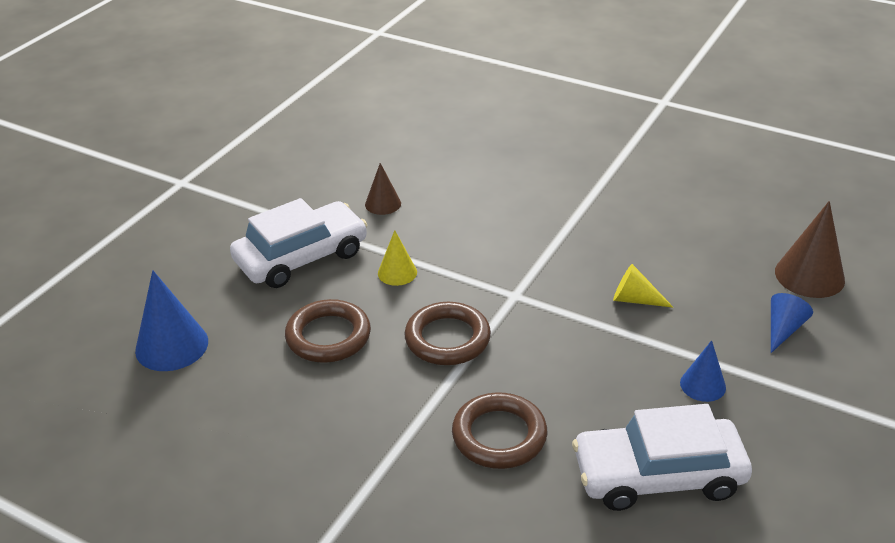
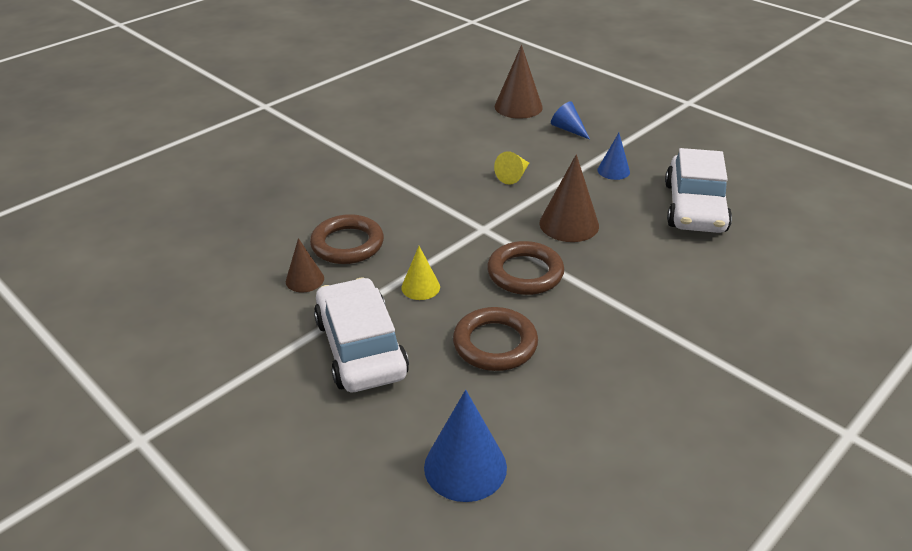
camera: 75 degrees left, 0 degrees up
brown ring [452,393,547,469] -> brown ring moved to [310,214,384,264]
none -> brown cone [539,154,599,242]

